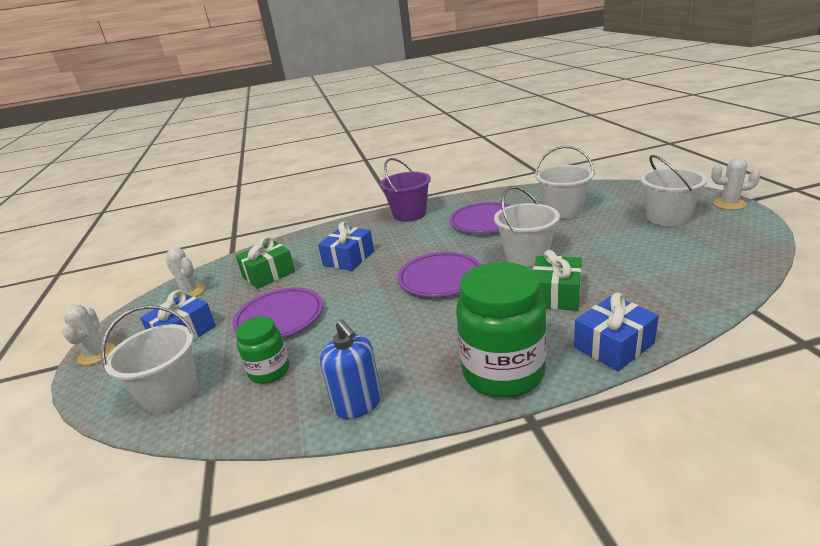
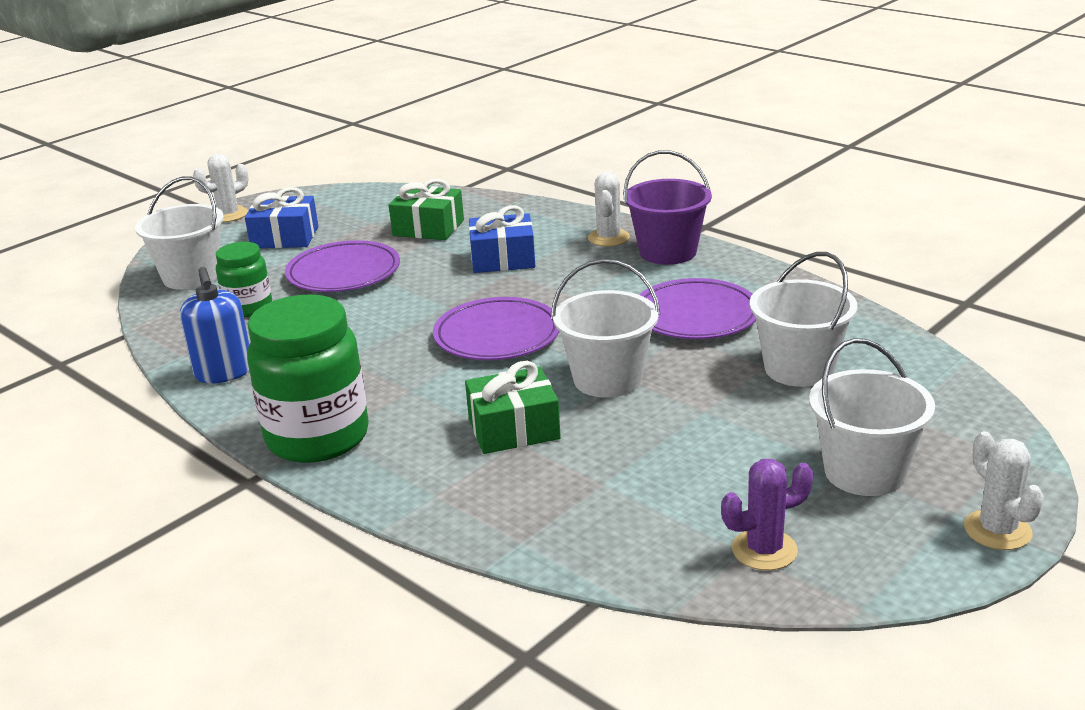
camera: 55 degrees right, 0 degrees up
white cactus [166,247,205,297] -> white cactus moved to [588,172,630,246]
blue soap dispenser [320,319,382,419] -> blue soap dispenser turned 45 degrees counterclockwise [180,267,249,383]
blue gift [574,293,659,371] -> none
none -> purple cactus [721,459,813,570]

